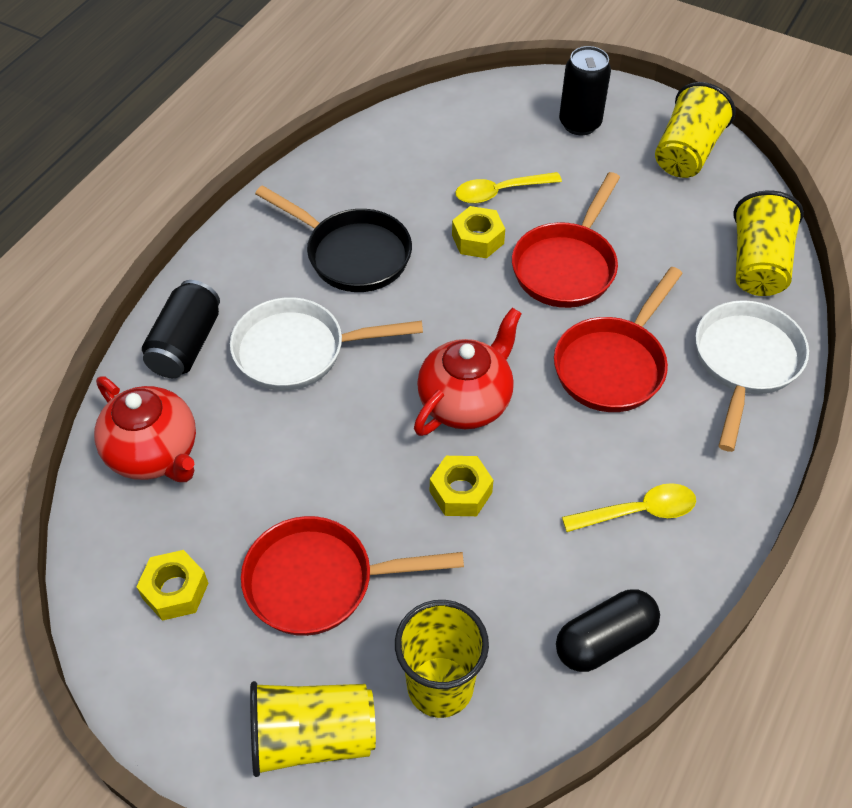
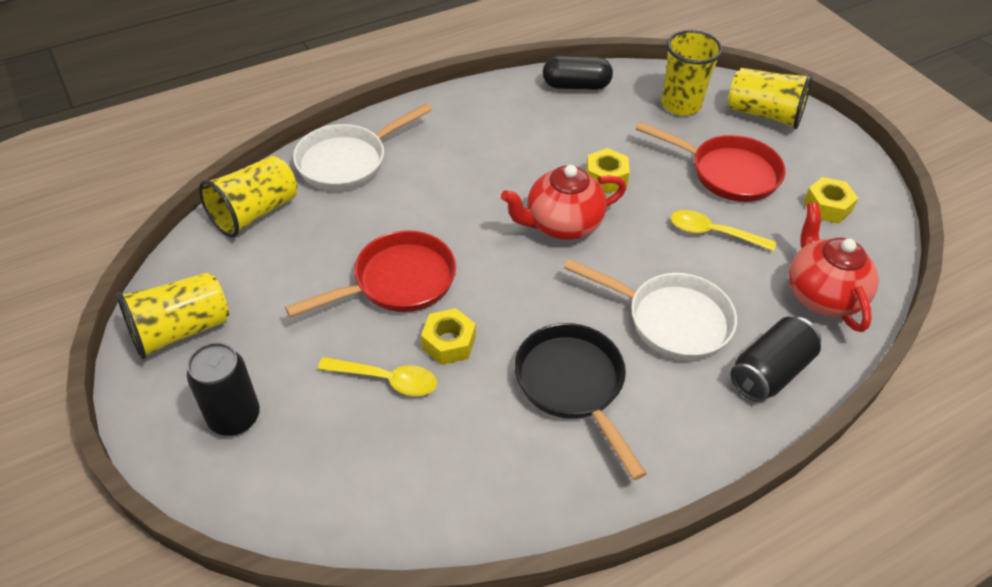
camera: 150 degrees left, 5 degrees down
red pan [554,267,683,412] -> none
yellow spoon [562,483,696,532] -> yellow spoon moved to [671,210,776,251]

